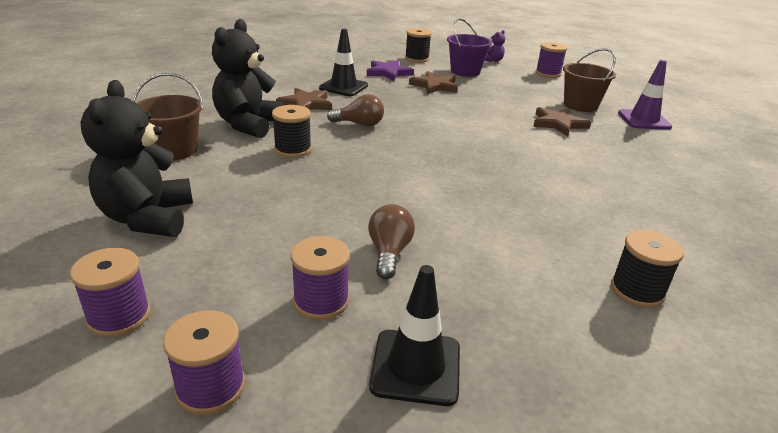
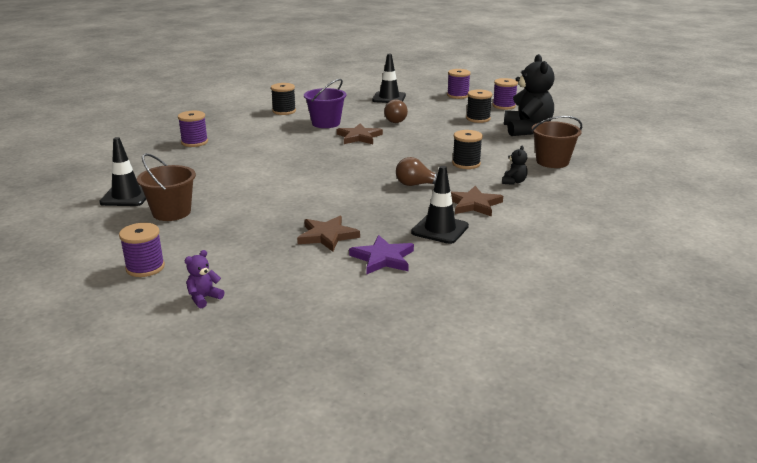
camera: 175 degrees left, 5 degrees down
black teddy bear [212,19,284,138] -> black teddy bear [502,146,528,185], size x0.43
purple spool [291,236,350,320] -> purple spool moved to [178,111,208,147]
black spool [405,28,432,63] -> black spool moved to [466,89,492,123]
purple bucket [447,18,492,77] -> purple bucket moved to [304,79,346,128]
brown star [533,107,591,136] -> brown star moved to [337,123,383,144]
purple traffic cone [618,60,672,130] -> black traffic cone [99,137,146,206]

